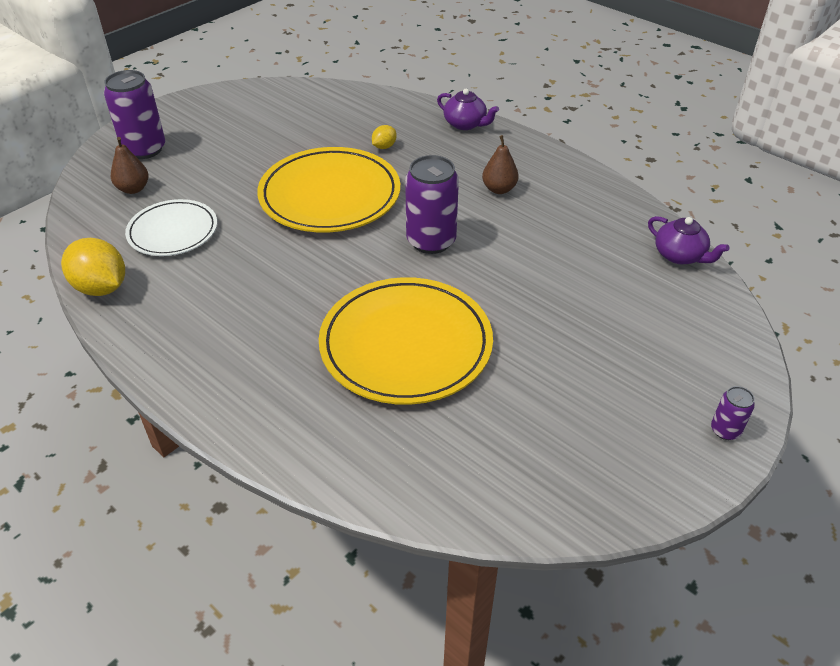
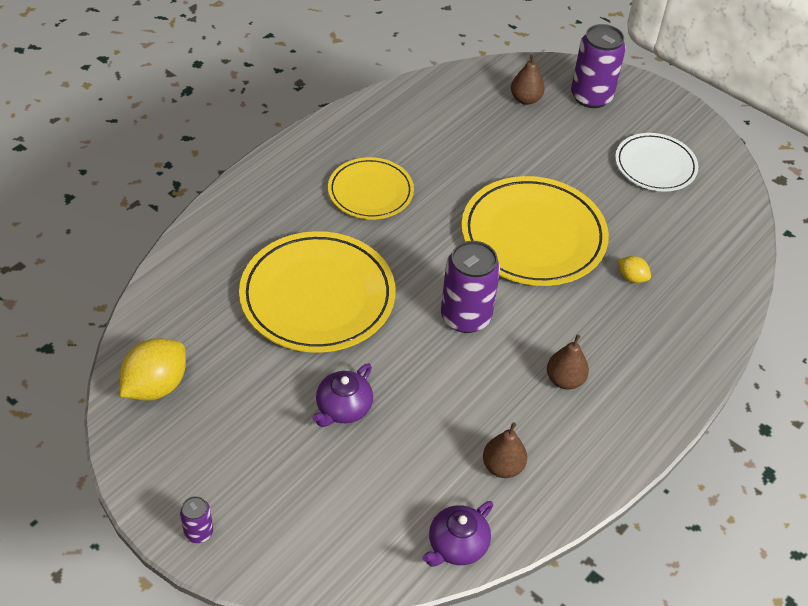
camera: 85 degrees right, 5 degrees up
yellow lemon [61,238,125,296] -> yellow lemon moved to [120,338,186,401]
white plate [125,199,217,256] -> white plate moved to [615,133,698,191]
purple teapot [437,89,499,130] -> purple teapot moved to [312,363,373,427]
none -> yellow plate [328,157,414,219]
none -> brown pear [483,422,527,478]

